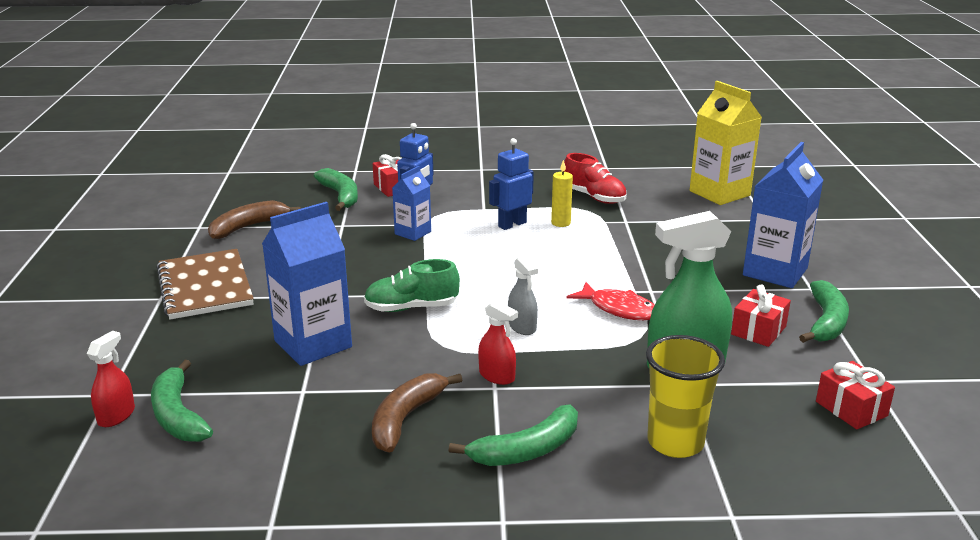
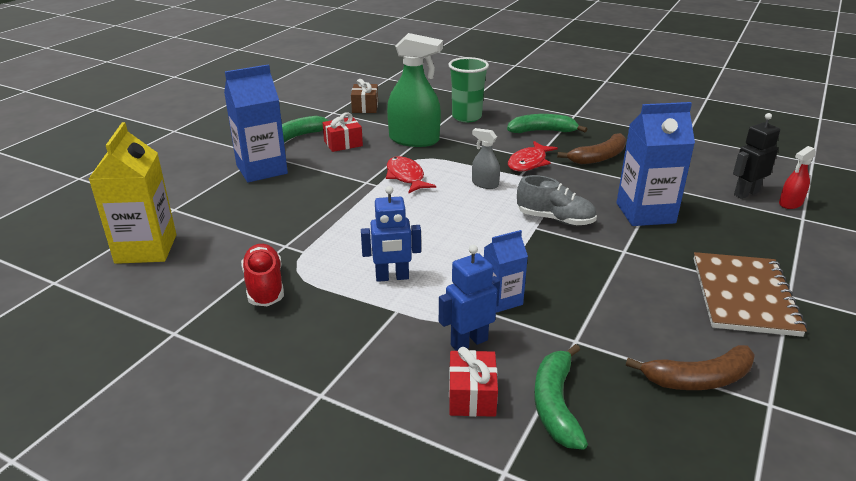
camera: 150 degrees left, 5 degrees up
green banana [151,360,213,442] -> black robot [733,113,780,199]
green shoe [364,259,460,312] -> grey shoe [517,175,597,226]
red spray bottle [478,300,518,385] -> red fish [508,141,558,172]
grey spray bottle [508,255,538,335] -> grey spray bottle turned 60 degrees counterclockwise [472,128,500,189]
yellow candle [551,160,573,227] -> none
yellow cup [646,335,725,458] -> green cup [448,57,489,122]
red gift [816,361,895,429] -> brown gift [351,79,378,113]

